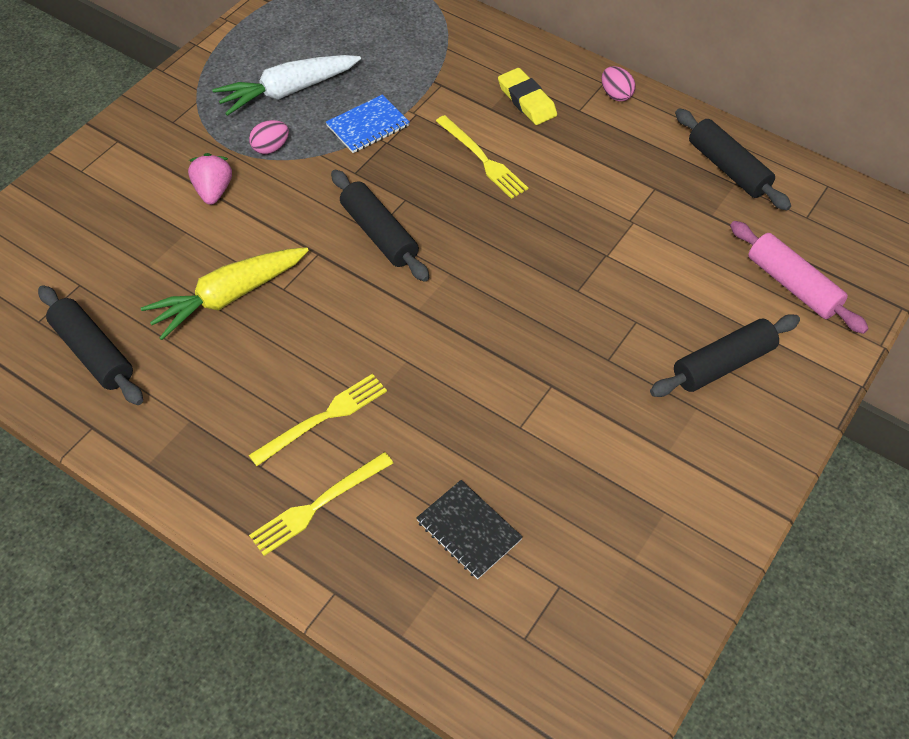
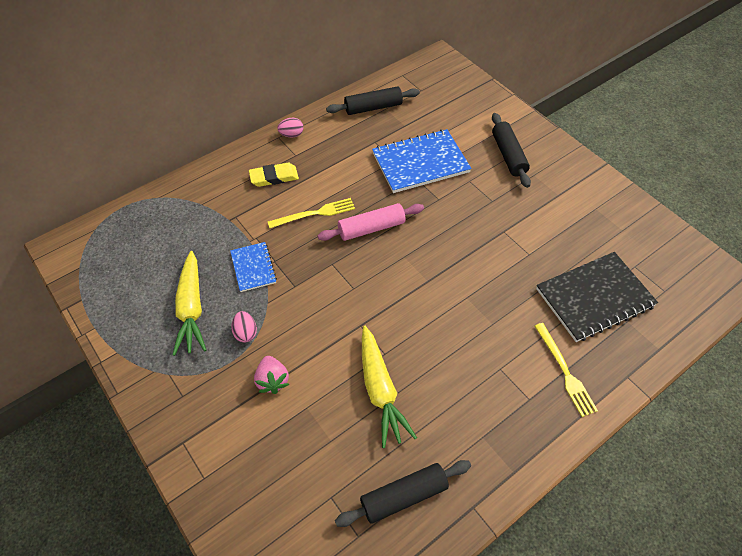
camera: 70 degrees left, 0 degrees up
pink strawberry [188,153,232,205] -> pink strawberry turned 120 degrees counterclockwise [254,356,289,394]
white carrot [212,55,361,116] -> yellow carrot [172,251,206,356]
yellow fork [248,374,387,466] -> none
black rolling pin [331,170,429,282] -> none
black notebook [416,480,523,579] -> black notebook [536,252,658,342], size x1.84
pink rolling pin [730,221,869,334] -> pink rolling pin moved to [317,203,424,241]
none -> blue notebook [372,129,471,193]

